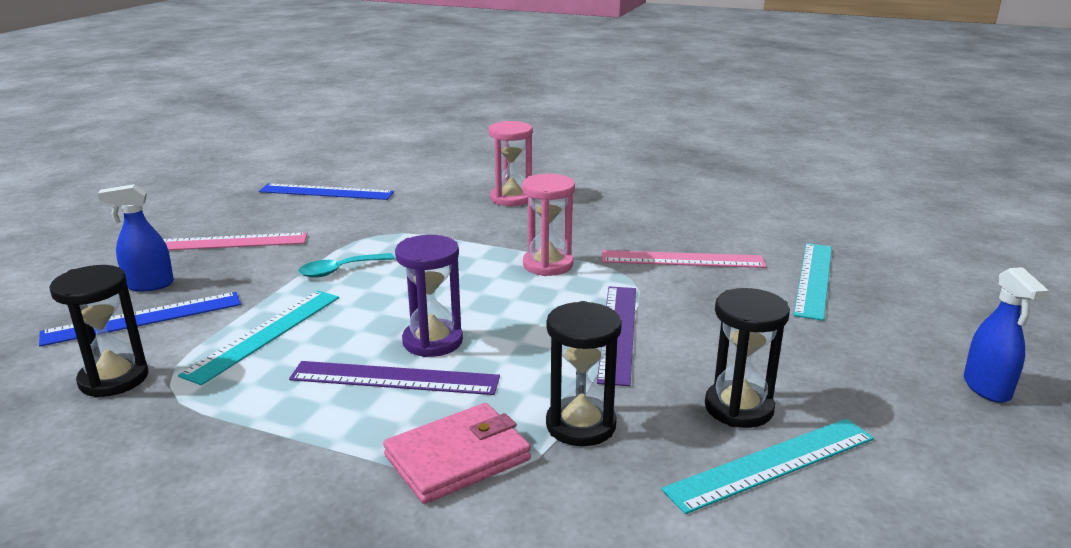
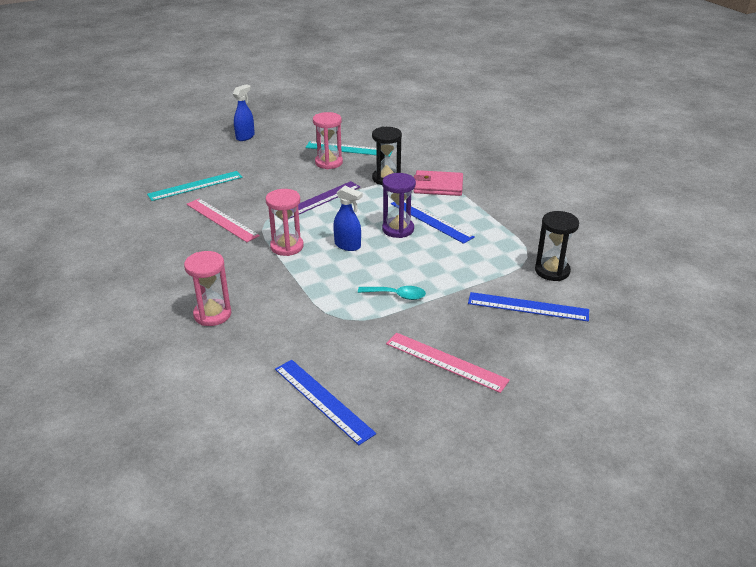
camera: 140 degrees left, 10 degrees up
blue spray bottle [97,184,174,291] -> blue spray bottle moved to [333,186,362,251]
turquoise ruler [178,291,339,385] -> none
purple ruler [289,361,500,395] -> blue ruler [391,200,475,244]
black hourglass [705,288,790,428] -> pink hourglass [313,112,343,169]

